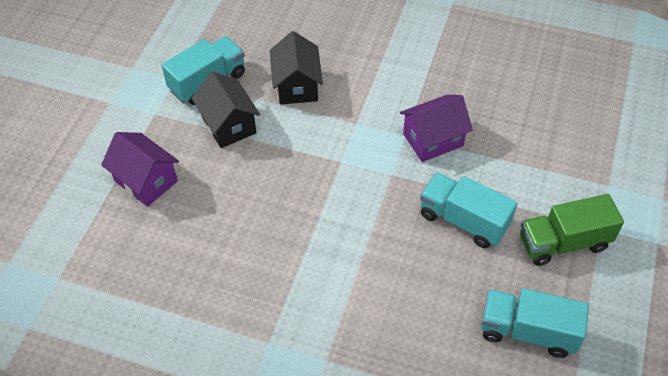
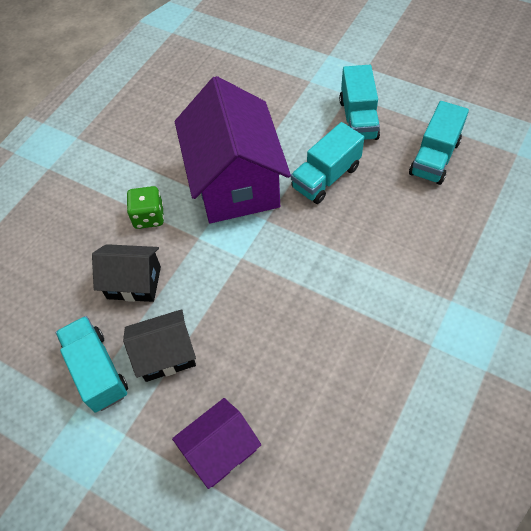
camera: 75 degrees left, 5 degrees up
purple house [400,95,473,162] -> purple house [175,76,291,223], size x1.94
green truck [520,194,624,266] -> turquoise truck [339,65,380,140]
none -> green dice [127,186,164,229]

